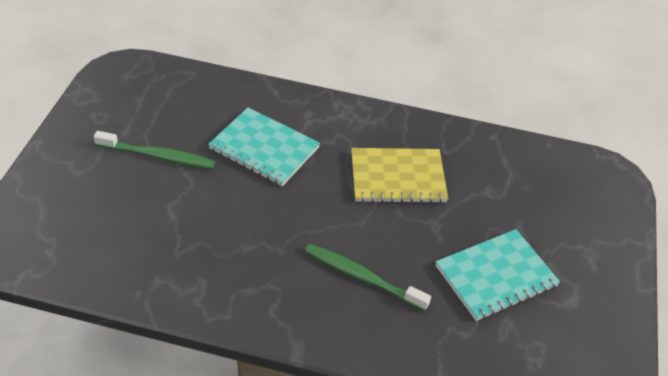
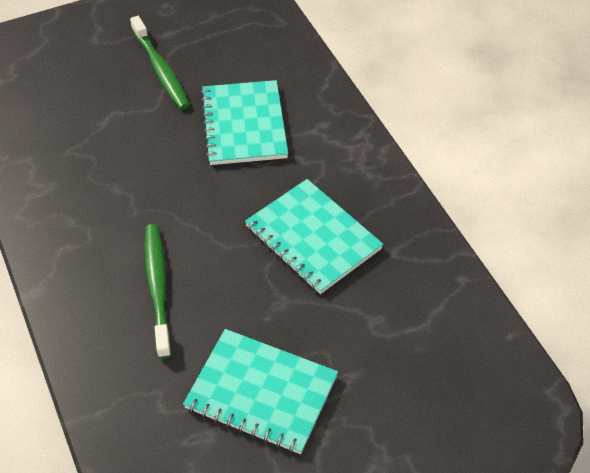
camera: 55 degrees right, 5 degrees up
yellow notebook [351,148,448,203] -> turquoise notebook [245,179,383,294]

